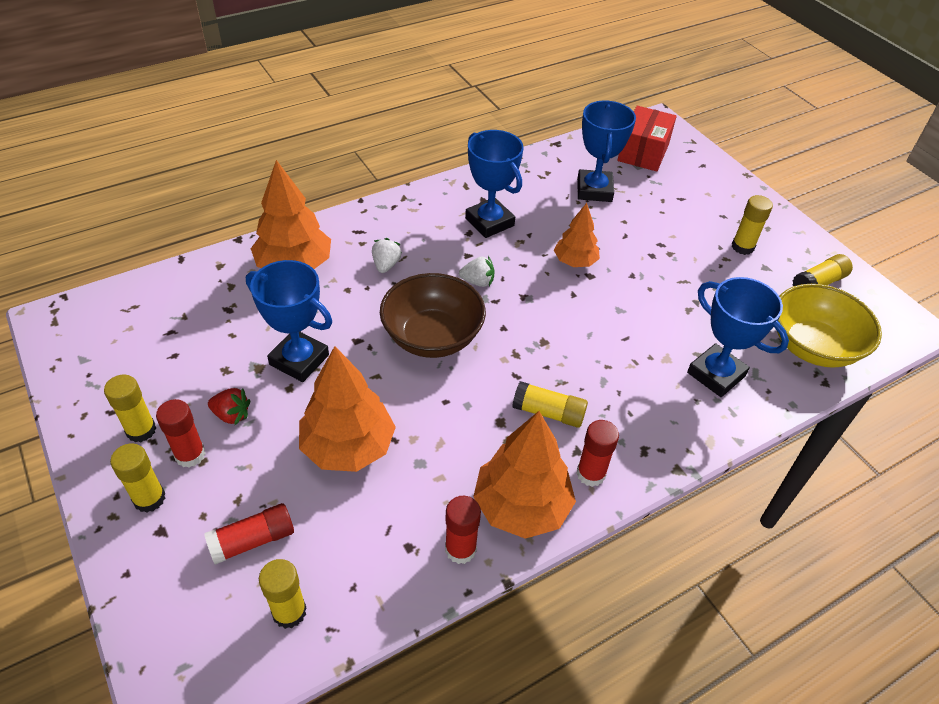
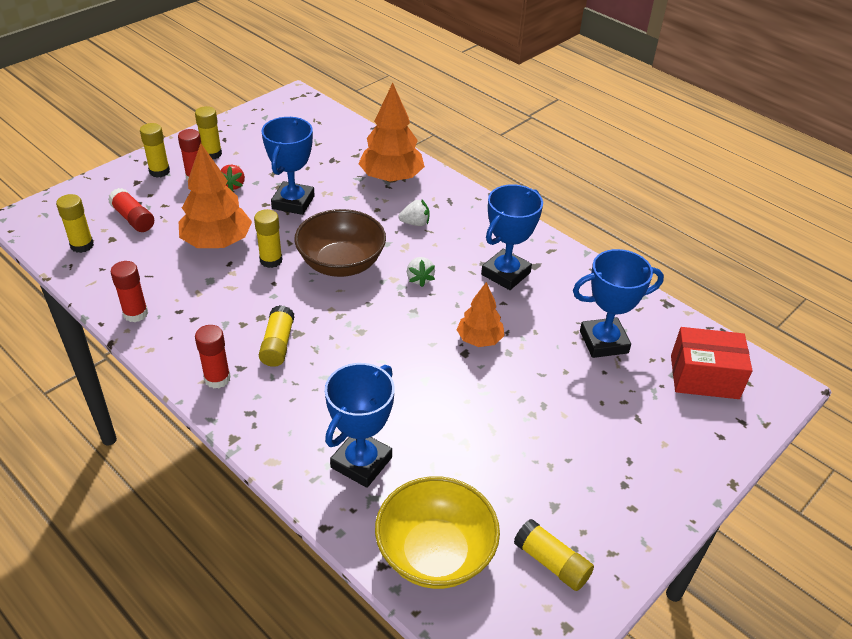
camera: 75 degrees right, 5 degrees down
orange tree [473,411,576,539] -> none
yellow glue stick [731,195,773,255] -> yellow glue stick moved to [254,209,283,268]

